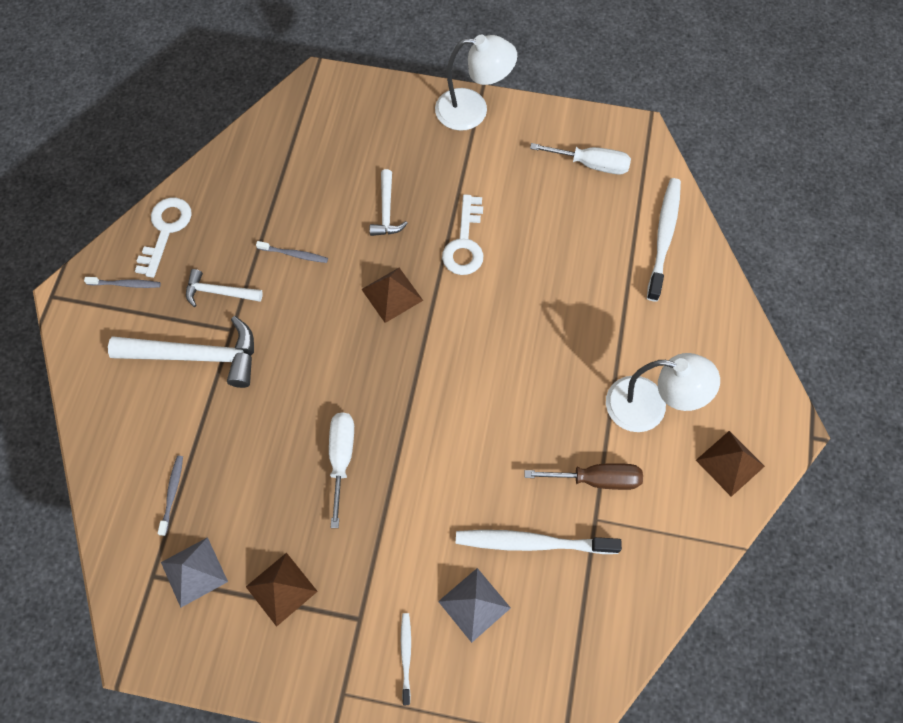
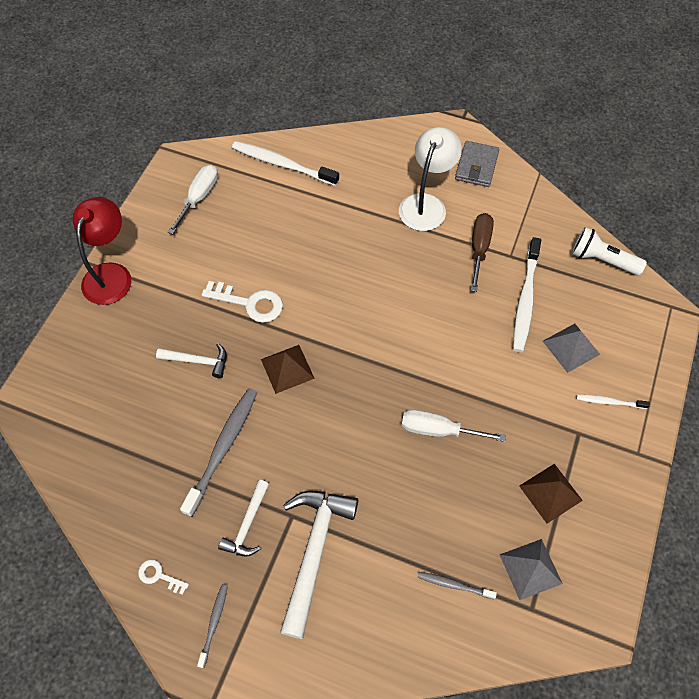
camera: 80 degrees left, 5 degrees down
white key [135,198,192,278] -> white key [138,560,189,595], size x0.54
grey toothbrush [256,241,328,263] -> grey toothbrush [180,388,257,517], size x1.96
white lamp [435,35,517,131] -> red lamp [73,197,131,305]
brown pyramid [696,431,765,497] -> grey wallet [455,141,500,187]
none -> white flashlight [572,227,647,275]

